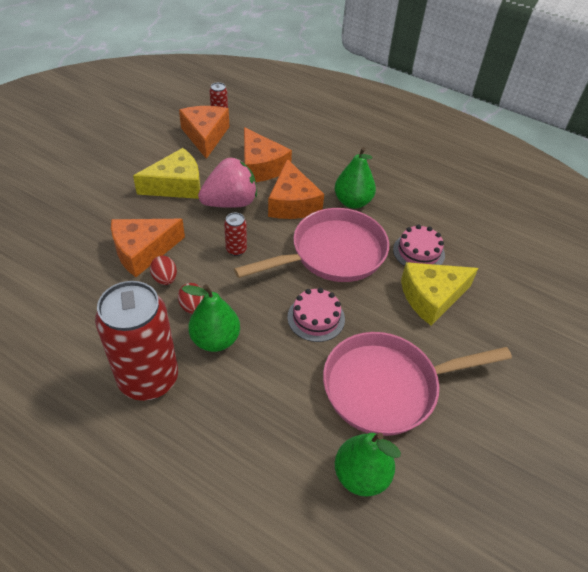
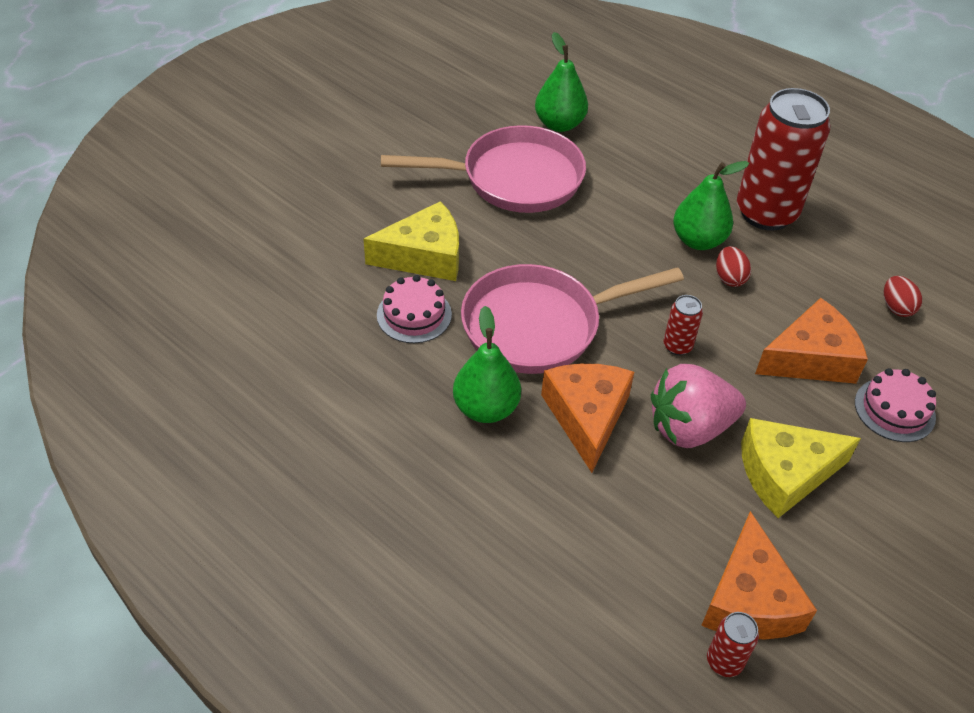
camera: 170 degrees left, 0 degrees up
red egg [150,256,177,285] -> red egg moved to [884,276,922,317]
orange cheese [244,127,292,182] -> none
pink cake [288,288,345,342] -> pink cake moved to [855,368,936,442]

